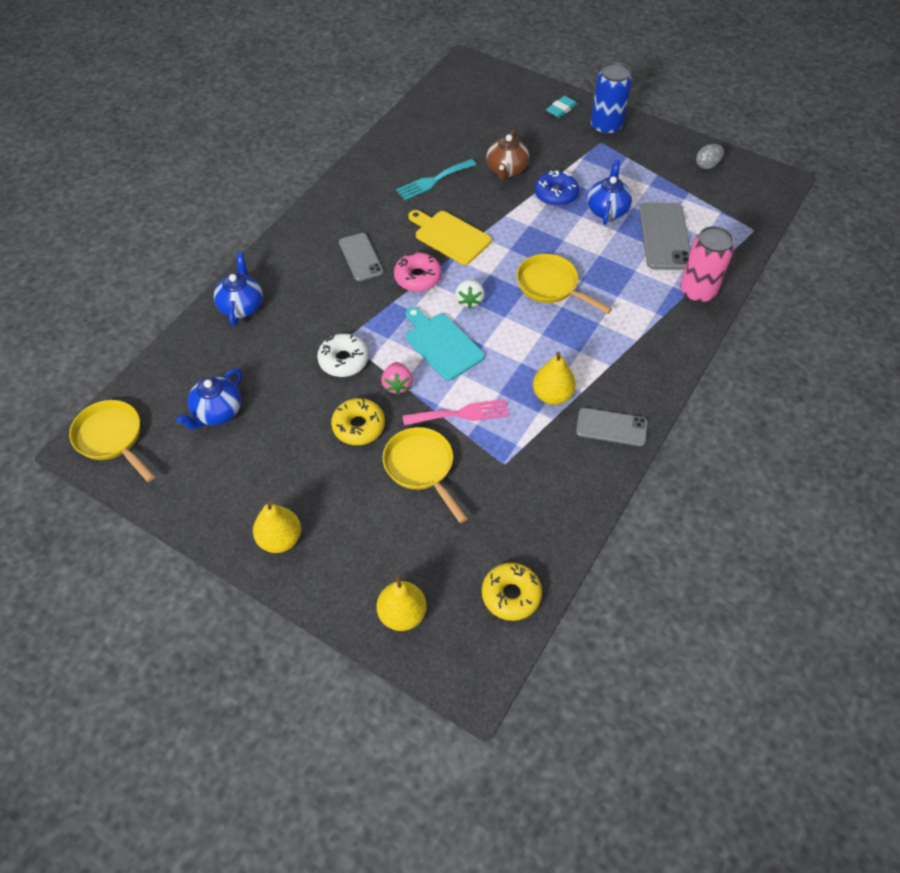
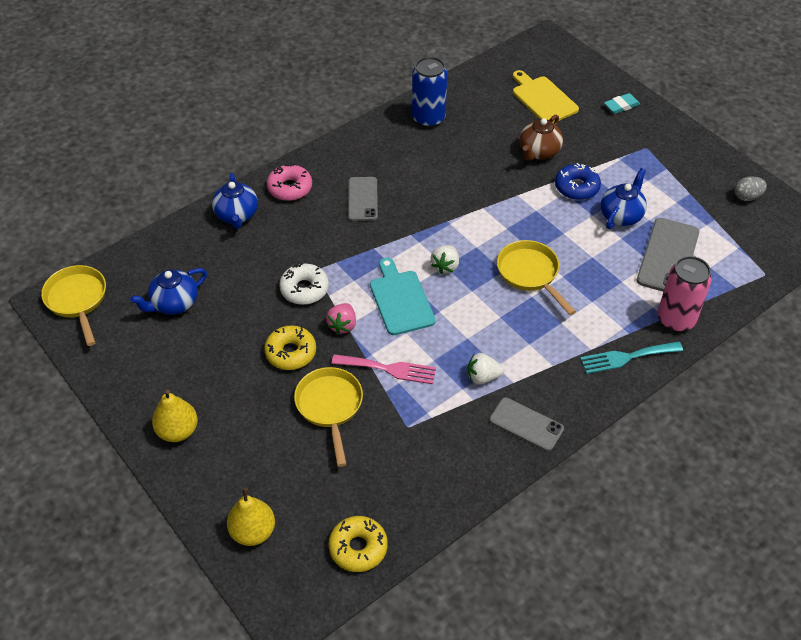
camera: 20 degrees right, 5 degrees down
blue teapot [214,252,263,327] -> blue teapot turned 150 degrees clockwise [212,173,258,229]
pink donut [394,252,442,292] -> pink donut moved to [267,163,312,201]
turquoise fork [396,159,476,200] -> turquoise fork moved to [580,341,683,374]
yellow cutting board [408,210,492,265] -> yellow cutting board moved to [513,70,579,123]
yellow pear [533,352,576,405] -> white strawberry [468,353,504,385]
blue can [591,62,632,136] -> blue can moved to [412,57,447,128]

